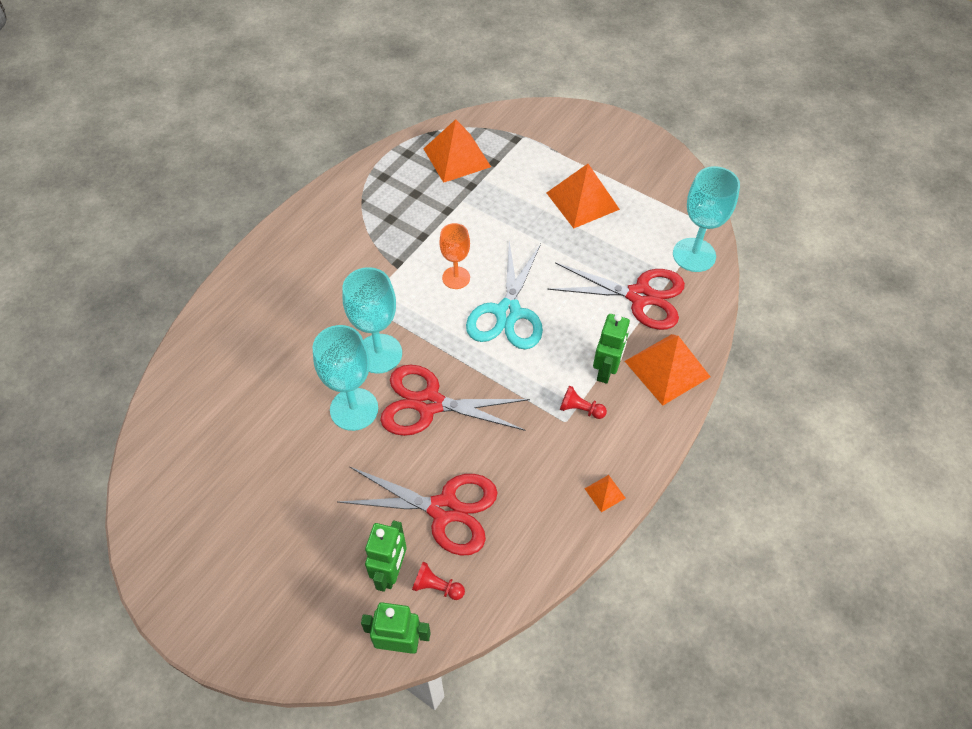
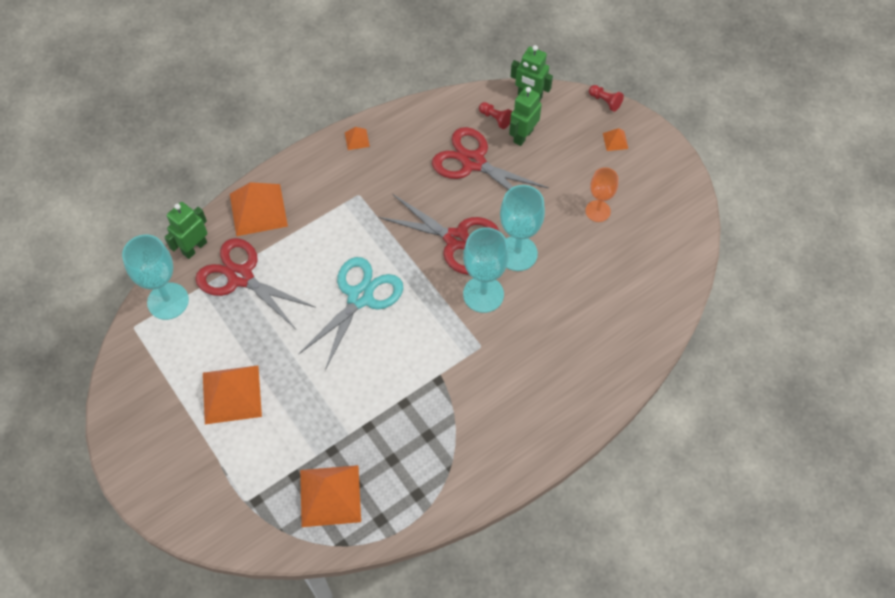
camera: 160 degrees left, 5 degrees up
orange goblet [439,223,470,289] -> orange goblet moved to [585,167,618,222]
red pawn [560,385,607,419] -> red pawn moved to [589,85,624,112]
green robot [593,314,630,384] -> green robot moved to [164,202,207,259]
none -> orange pyramid [603,128,628,151]

